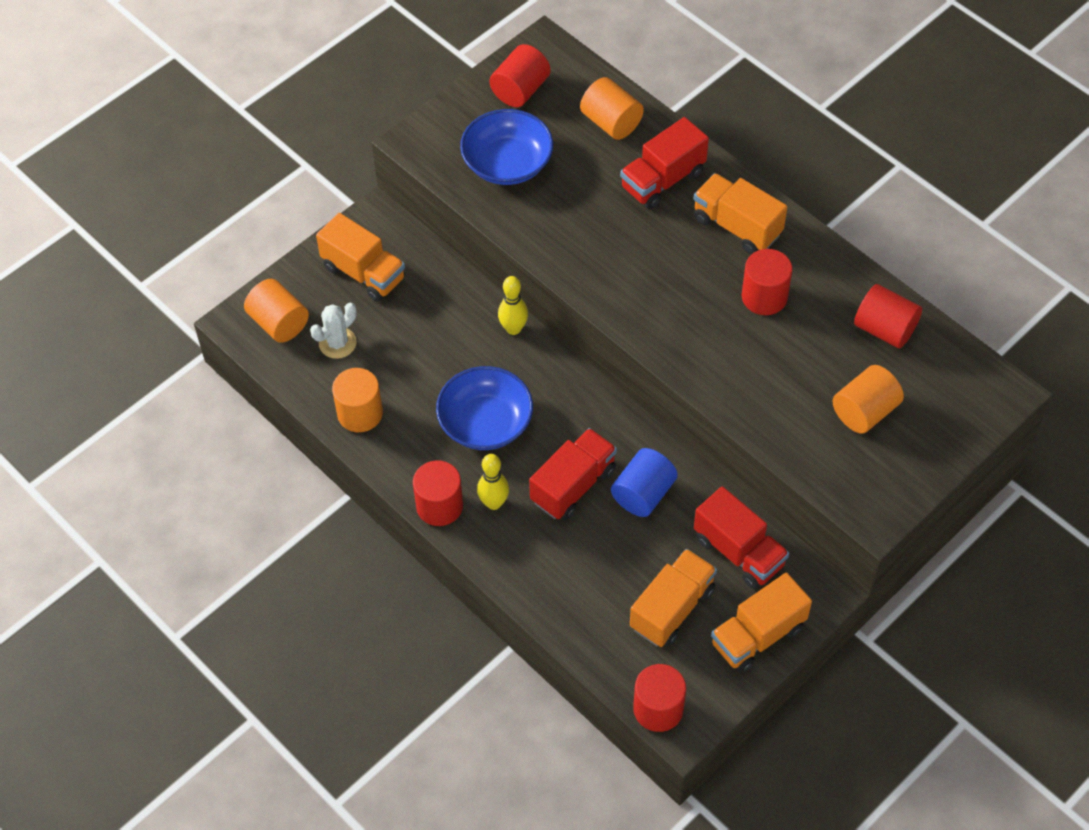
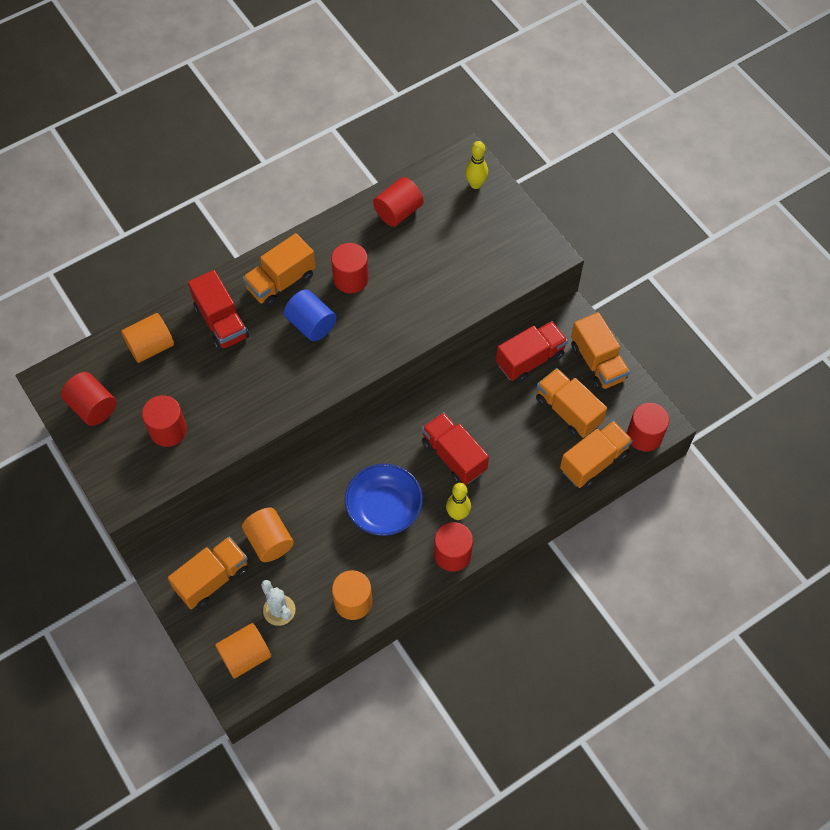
camera: 80 degrees left, 5 degrees up
blue bowl [460,109,553,185] -> red cylinder [142,395,187,447]
yellow bowling pin [498,276,528,335] -> yellow bowling pin moved to [465,141,488,189]
blue cylinder [611,448,678,517] -> blue cylinder moved to [284,289,336,342]
orange cylinder [833,365,904,433] -> orange cylinder moved to [242,507,294,562]
none -> orange truck [560,421,633,489]

